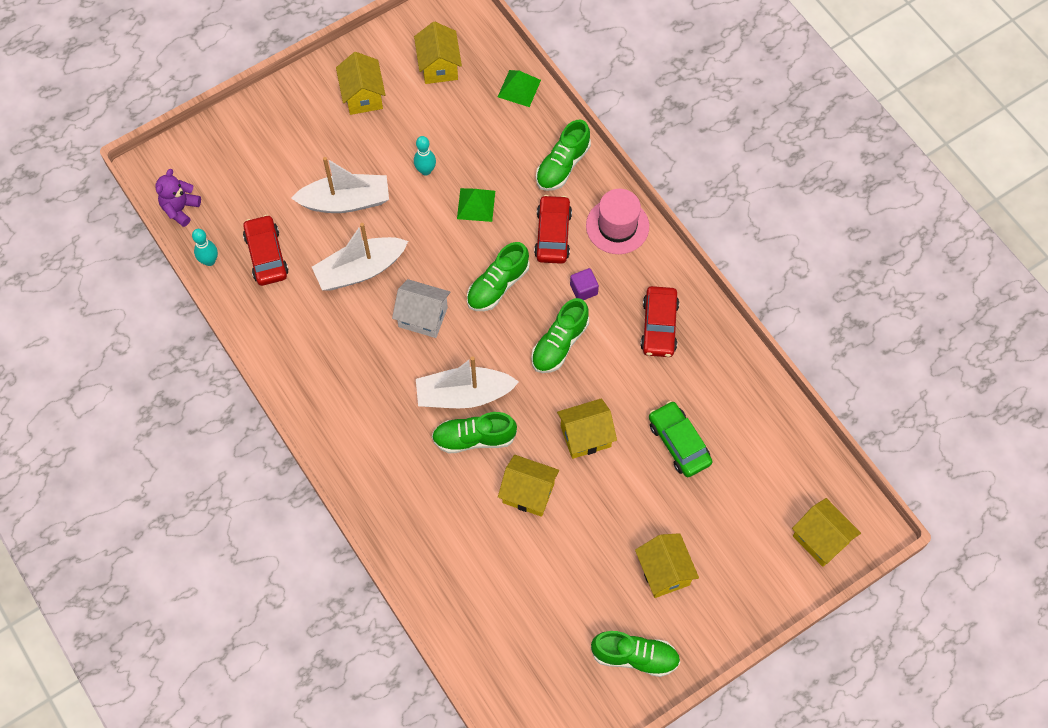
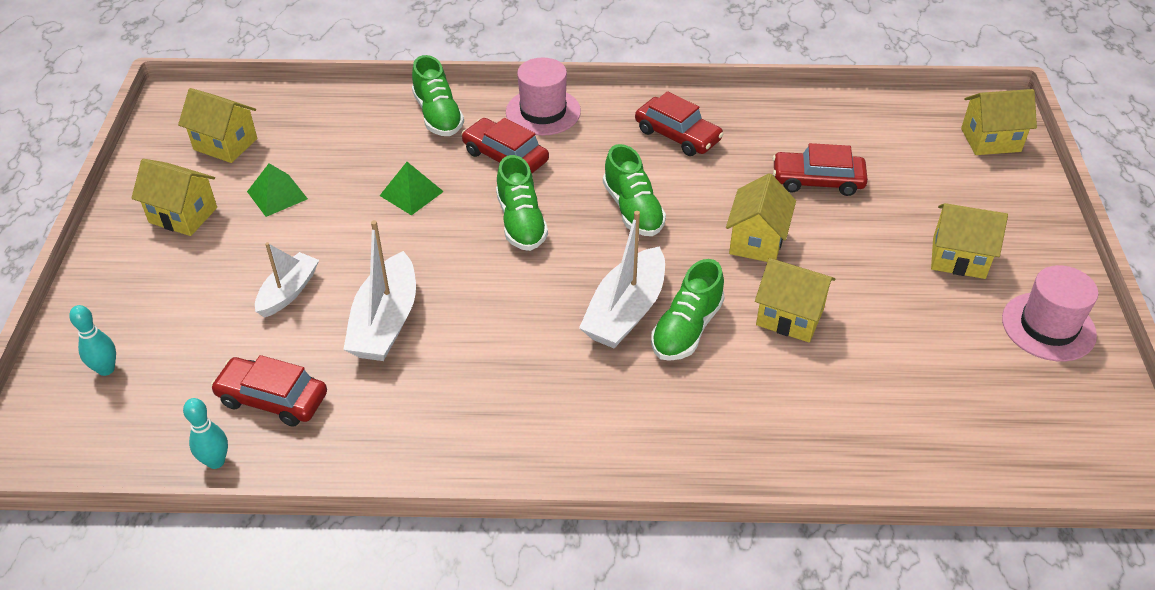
camera: 55 degrees left, 20 degrees down
purple teddy bear [155,169,201,227] -> none
white boat [291,157,389,213] -> white boat [255,242,319,318], size x0.64
white house [392,279,450,338] -> none
turquoise bowling pin [414,136,436,176] -> turquoise bowling pin moved to [69,305,116,376]
green pyramid [498,70,541,107] -> green pyramid moved to [247,163,308,217]
yellow house [498,455,559,517] -> yellow house turned 60 degrees clockwise [755,258,836,342]
purple cube [570,268,599,300] -> none
green shoe [591,631,680,677] -> pink hat [1002,265,1098,362]
green car [649,401,713,477] -> red car [773,143,868,196]

